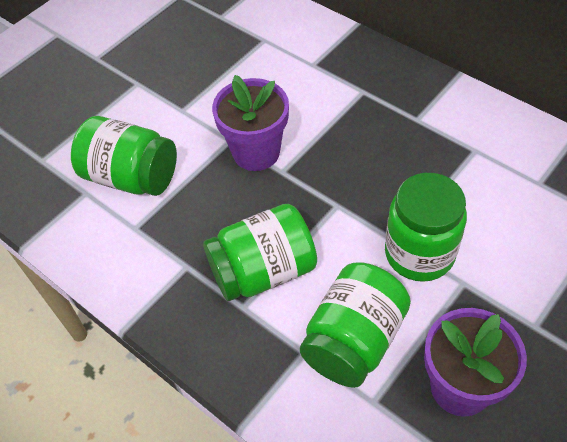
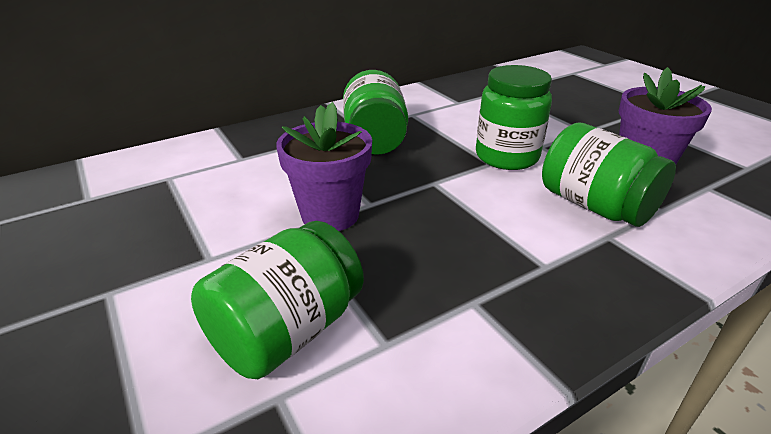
camera: 75 degrees left, 20 degrees down
green jar [203,204,317,301] -> green jar moved to [343,70,408,155]

